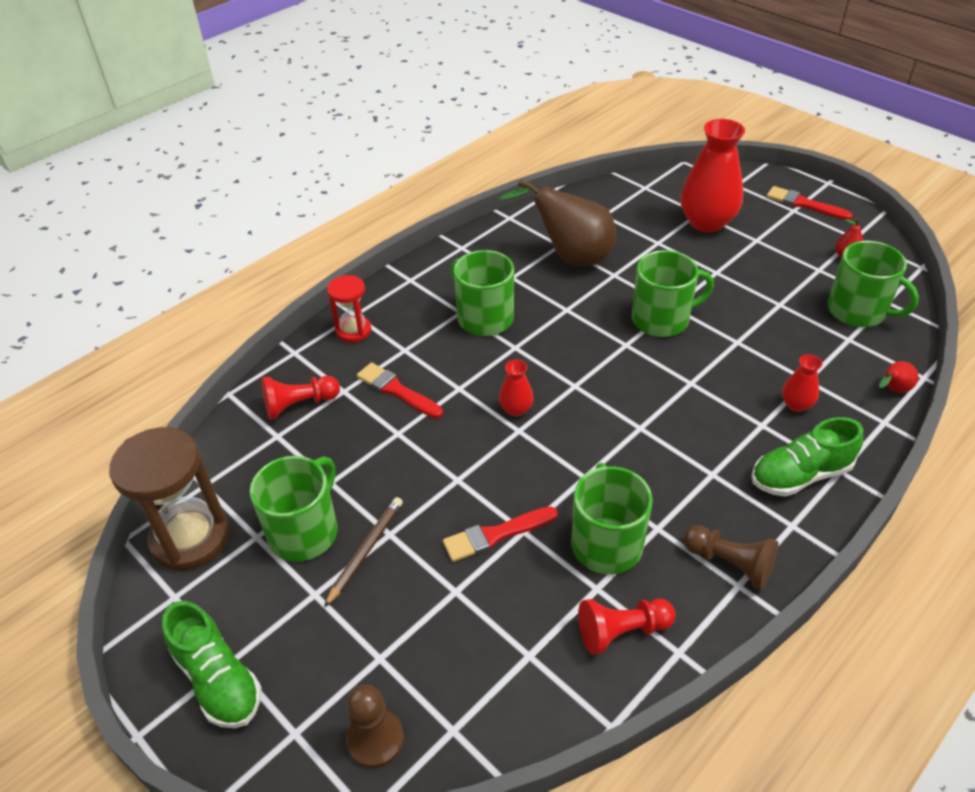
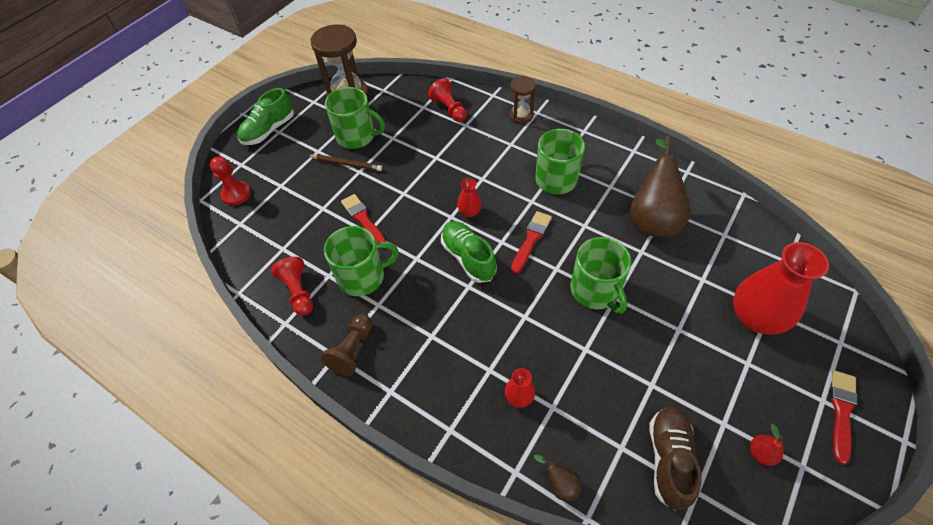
camera: 80 degrees right, 10 degrees up
red hourglass [327,275,371,343] -> brown hourglass [509,76,536,124]
brown pawn [346,685,404,769] -> red pawn [210,156,251,205]
red brush [357,362,443,418] -> red brush moved to [511,211,552,274]
green shoe [751,417,863,497] -> green shoe moved to [441,221,497,283]
green mug [827,241,919,327] -> brown shoe [650,407,702,511]
red pear [879,361,918,393] -> brown pear [534,454,582,501]

